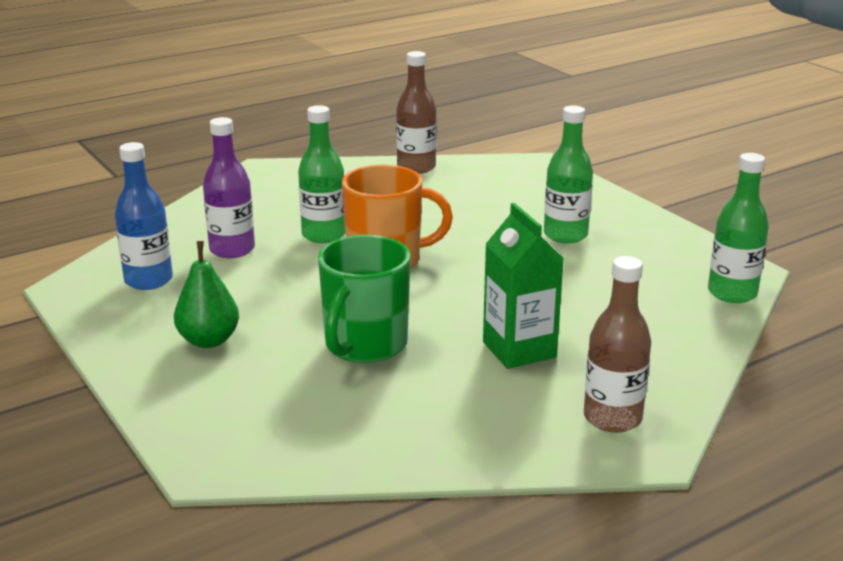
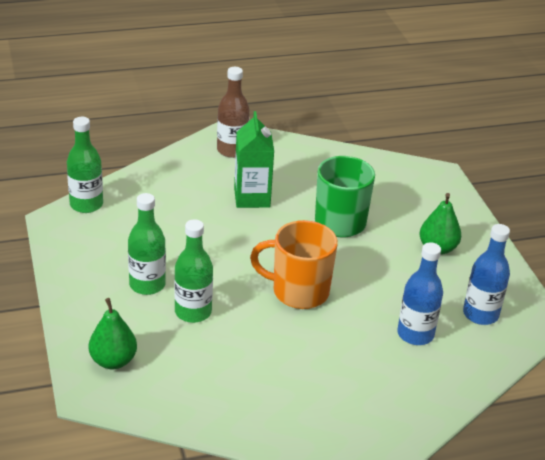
camera: 165 degrees left, 10 degrees up
purple bottle [203,117,255,258] -> blue bottle [397,242,443,345]
green bottle [298,105,346,243] -> green bottle moved to [174,219,213,323]
brown bottle [396,51,437,174] -> none
none -> green pear [89,298,137,369]

